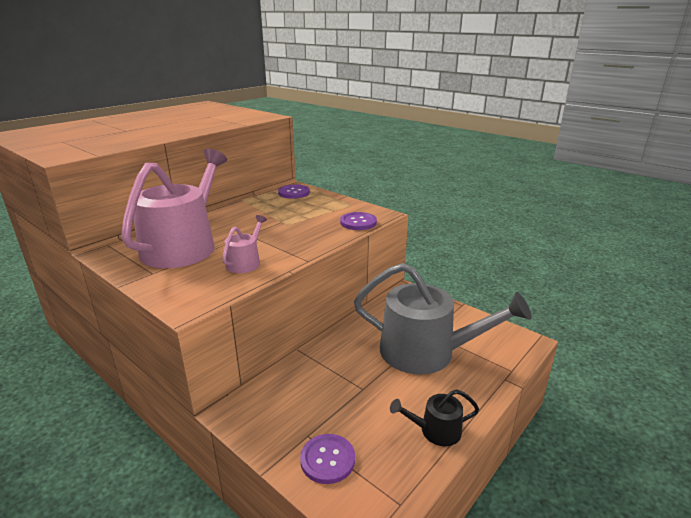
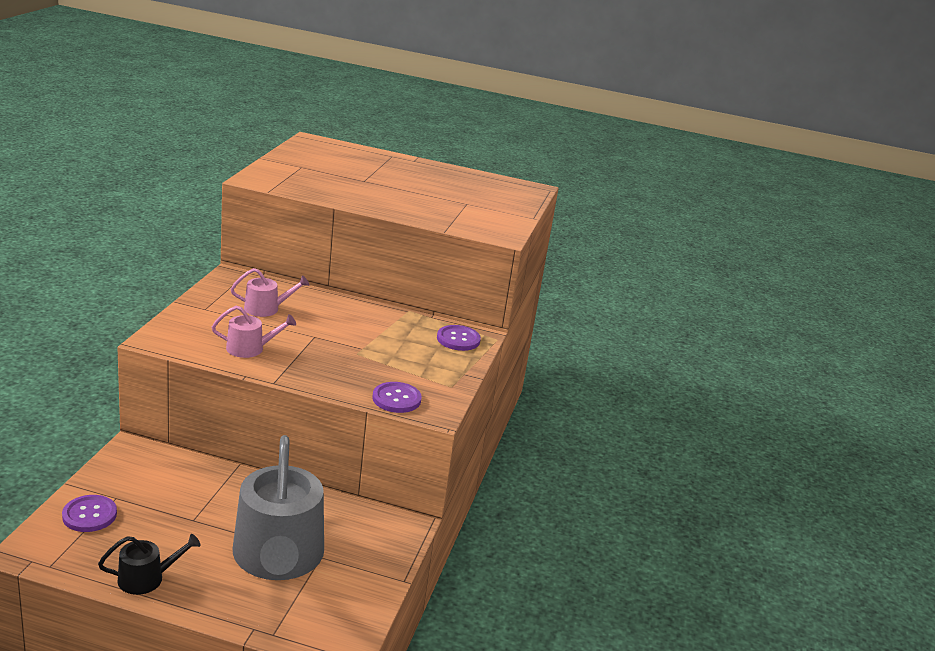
camera: 60 degrees right, 0 degrees up
pink watering can [121,149,227,268] -> pink watering can [231,268,309,317], size x0.44
black watering can [390,389,479,446] -> black watering can turned 105 degrees clockwise [98,534,200,595]

